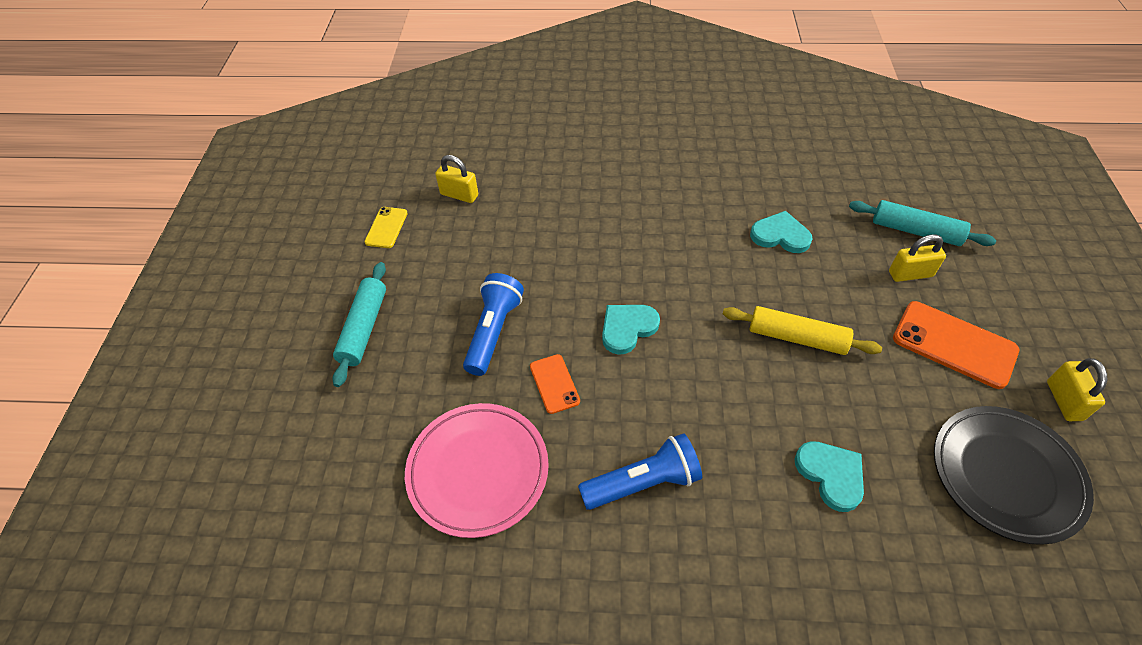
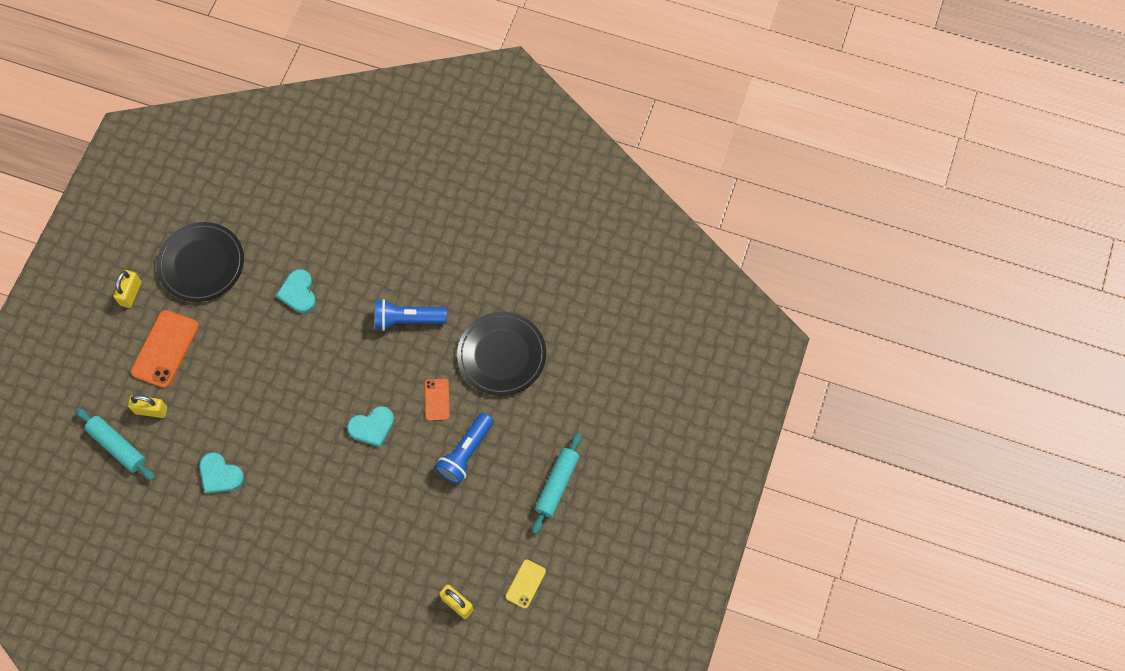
camera: 165 degrees left, 15 degrees up
pink plate [405,403,549,538] -> black plate [457,312,546,396]
yellow rolling pin [723,306,882,355] -> none
orange phone [893,301,1019,389] -> orange phone turned 60 degrees clockwise [131,310,199,388]

